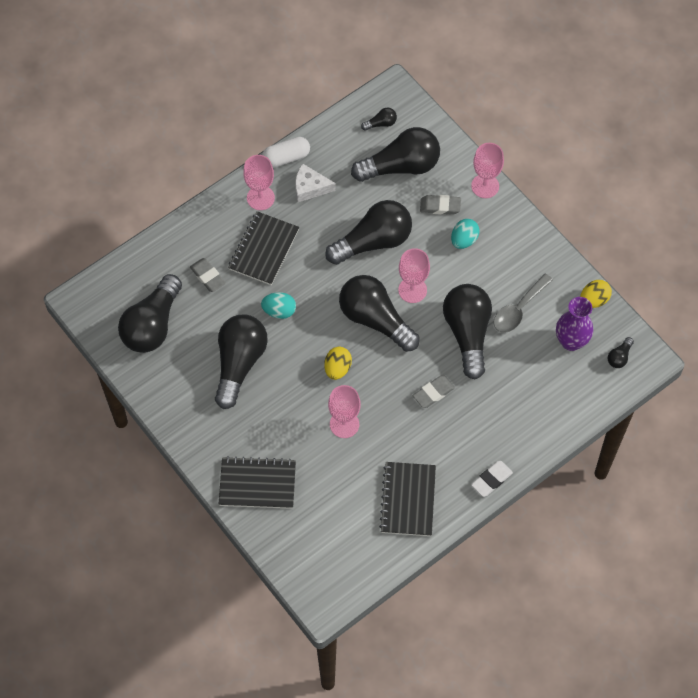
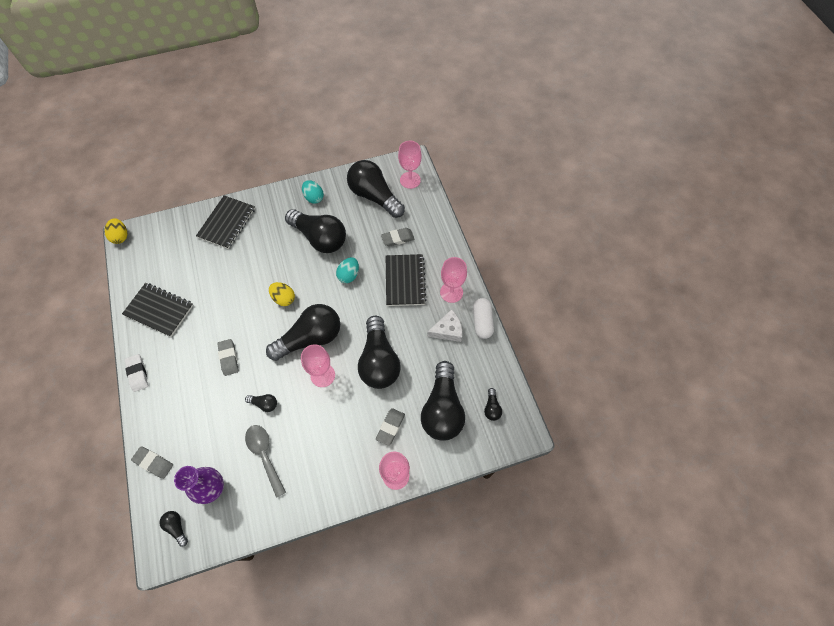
camera: 110 degrees right, 0 degrees up
black notebook [228,211,300,285] -> black notebook turned 45 degrees clockwise [386,254,426,306]
white cheese [295,164,336,202] -> white cheese turned 45 degrees clockwise [427,309,462,342]
pink goblet [328,385,361,438] -> pink goblet moved to [398,141,422,189]
black light bulb [443,284,492,379] -> black light bulb [245,394,277,412], size x0.41
turquoise egg [451,219,479,249] -> turquoise egg moved to [302,180,324,204]
yellow egg [580,280,612,308] -> yellow egg moved to [104,218,128,244]
none -> grey eraser [131,446,173,479]

